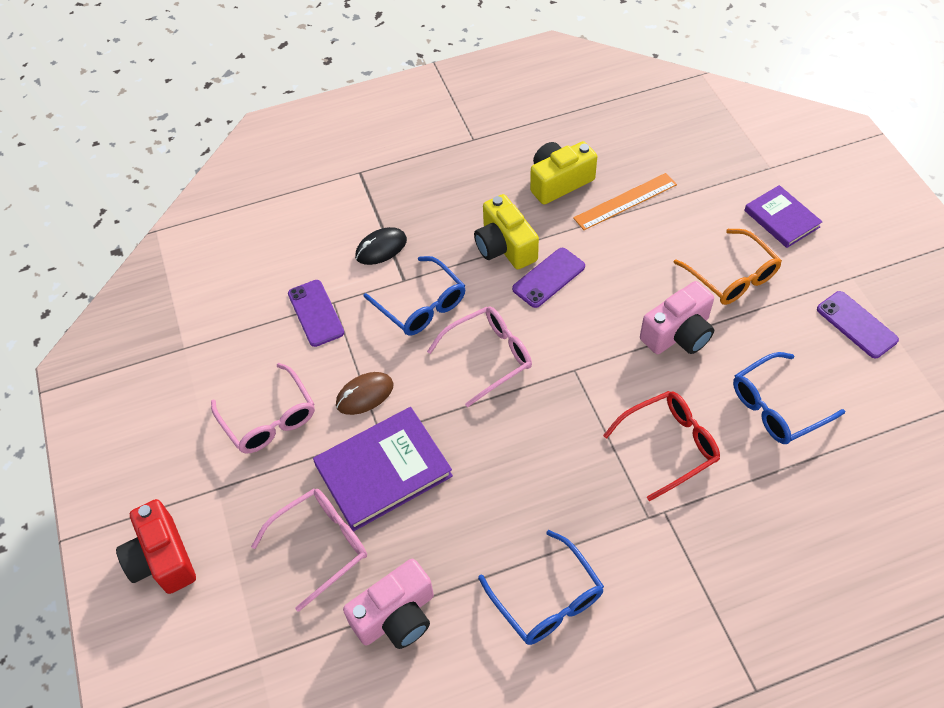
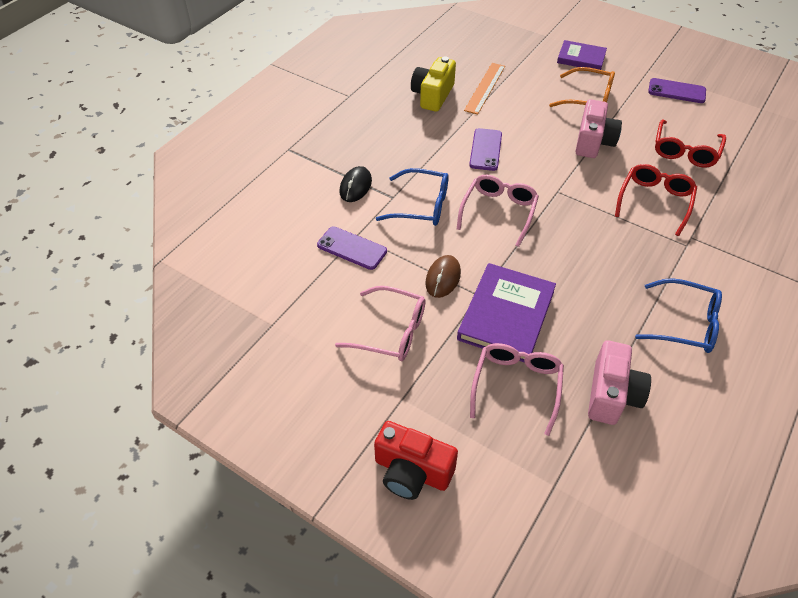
camera: 40 degrees left, 5 degrees down
yellow camera [474,194,539,269] -> none
blue glasses [733,352,845,444] -> red glasses [655,120,726,168]

